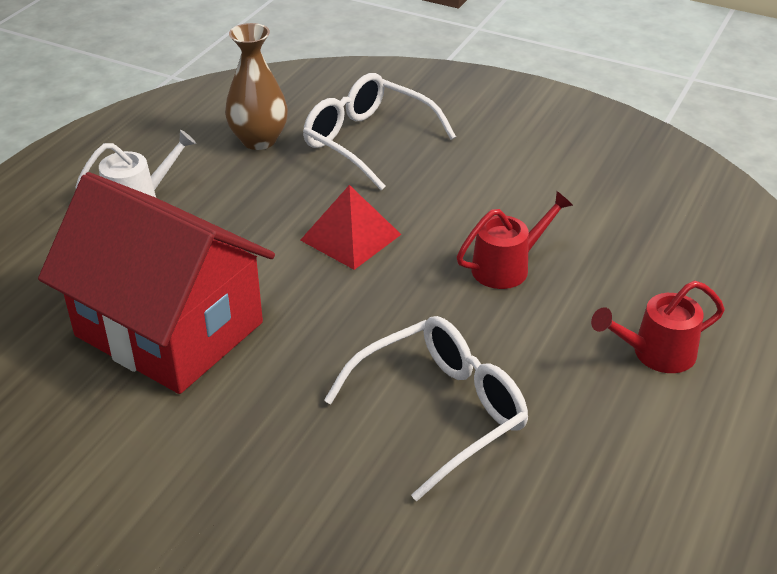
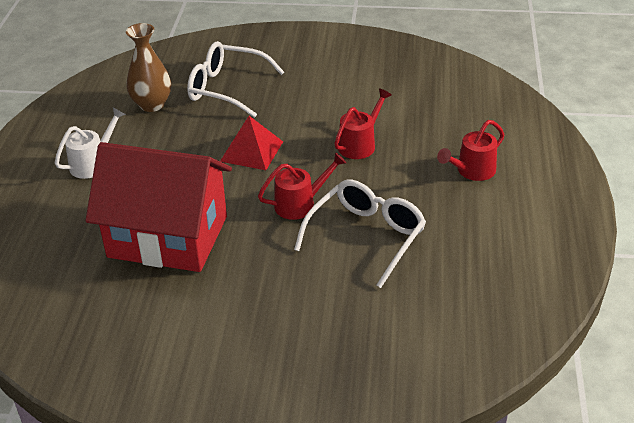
camera: 20 degrees left, 0 degrees up
none -> red watering can [258,152,346,220]

